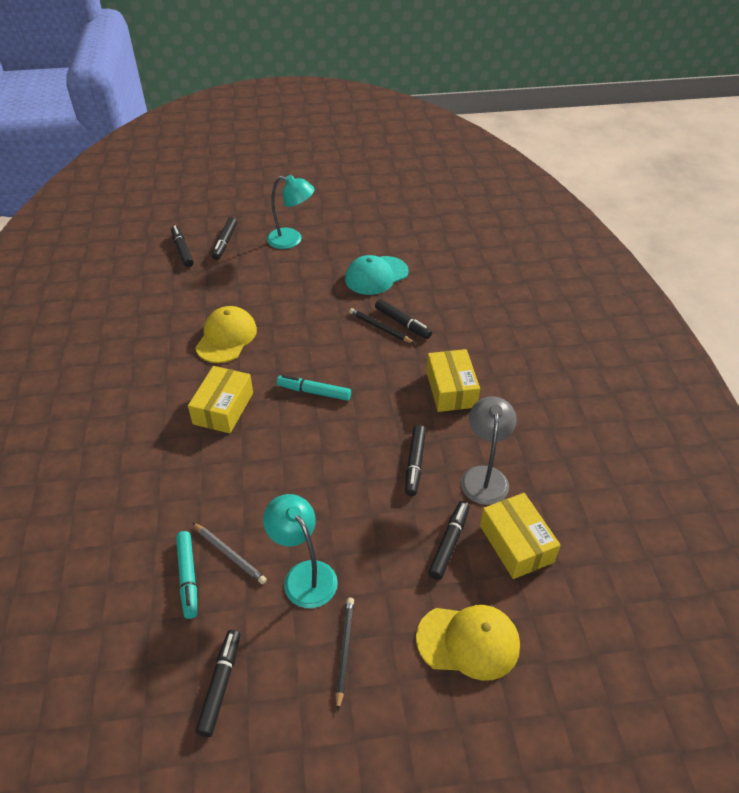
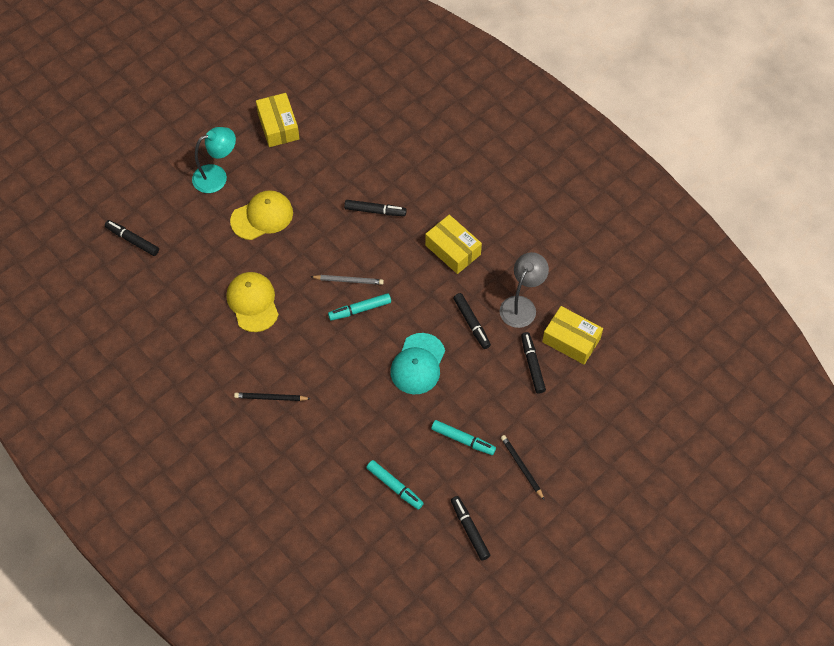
camera: 35 degrees left, 15 degrees up
yellow box [188,366,253,433] -> yellow box moved to [256,93,300,147]
grey pencil [193,523,267,584] -> grey pencil moved to [311,275,384,285]
black marker [212,217,237,260] -> none
turquoise lamp [263,494,338,608] -> turquoise marker [431,420,496,455]
turquoise cap [345,255,408,295] -> turquoise cap moved to [390,333,445,394]
black pencil [349,308,414,343] -> black pencil moved to [234,393,311,401]
yellow cap [416,605,520,681] -> yellow cap moved to [230,190,293,240]
grey lamp [461,396,517,505] -> grey lamp turned 60 degrees clockwise [500,252,549,328]

